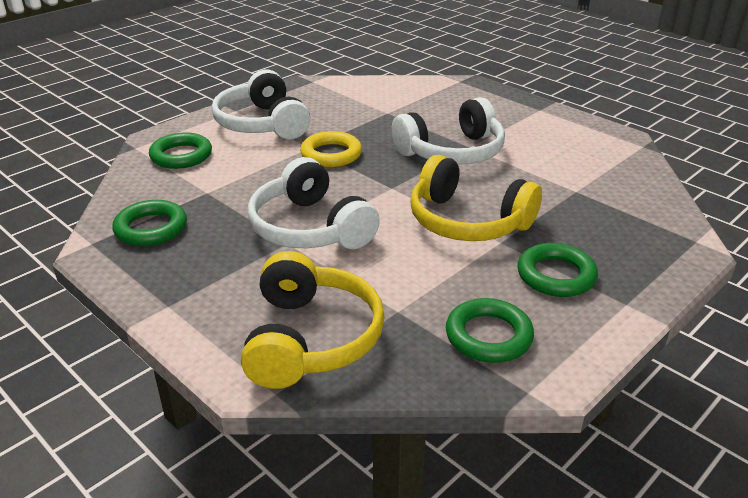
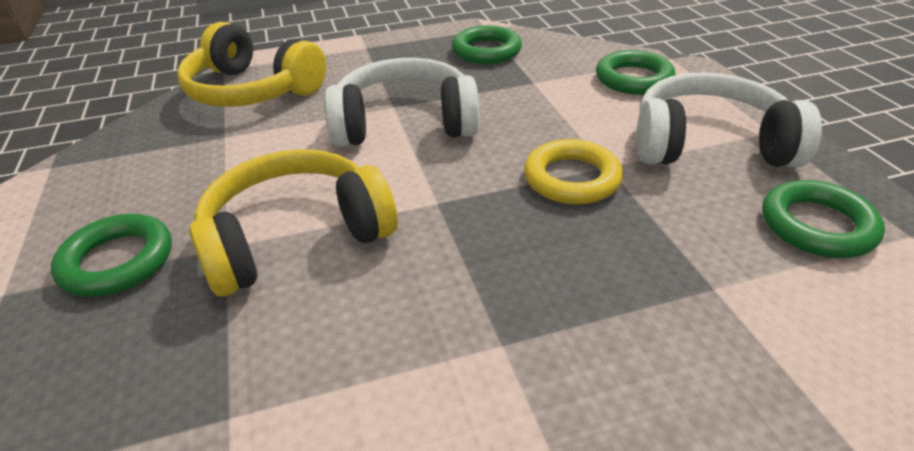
camera: 120 degrees right, 5 degrees up
white headphones [392,97,505,165] -> none
green ring [446,298,534,363] -> green ring moved to [762,180,885,258]

